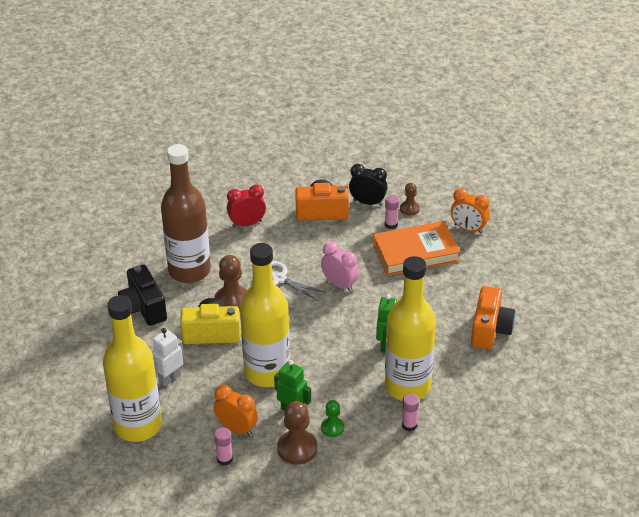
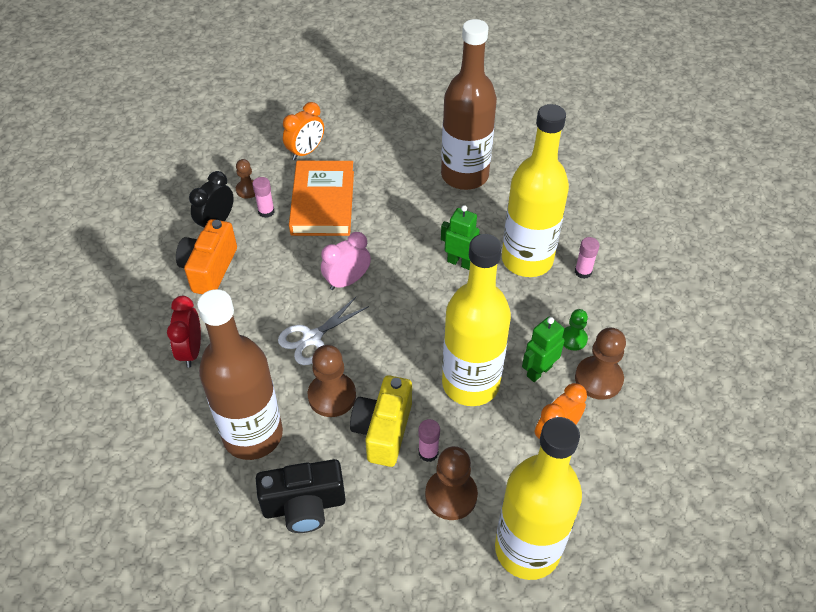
camera: 75 degrees left, 10 degrees up
white robot [152,328,183,387] -> brown pawn [425,446,478,520]
pink glue stick [214,427,233,466] -> pink glue stick moved to [419,419,440,462]
orange camera [471,286,515,349] -> brown bottle [441,19,497,190]

